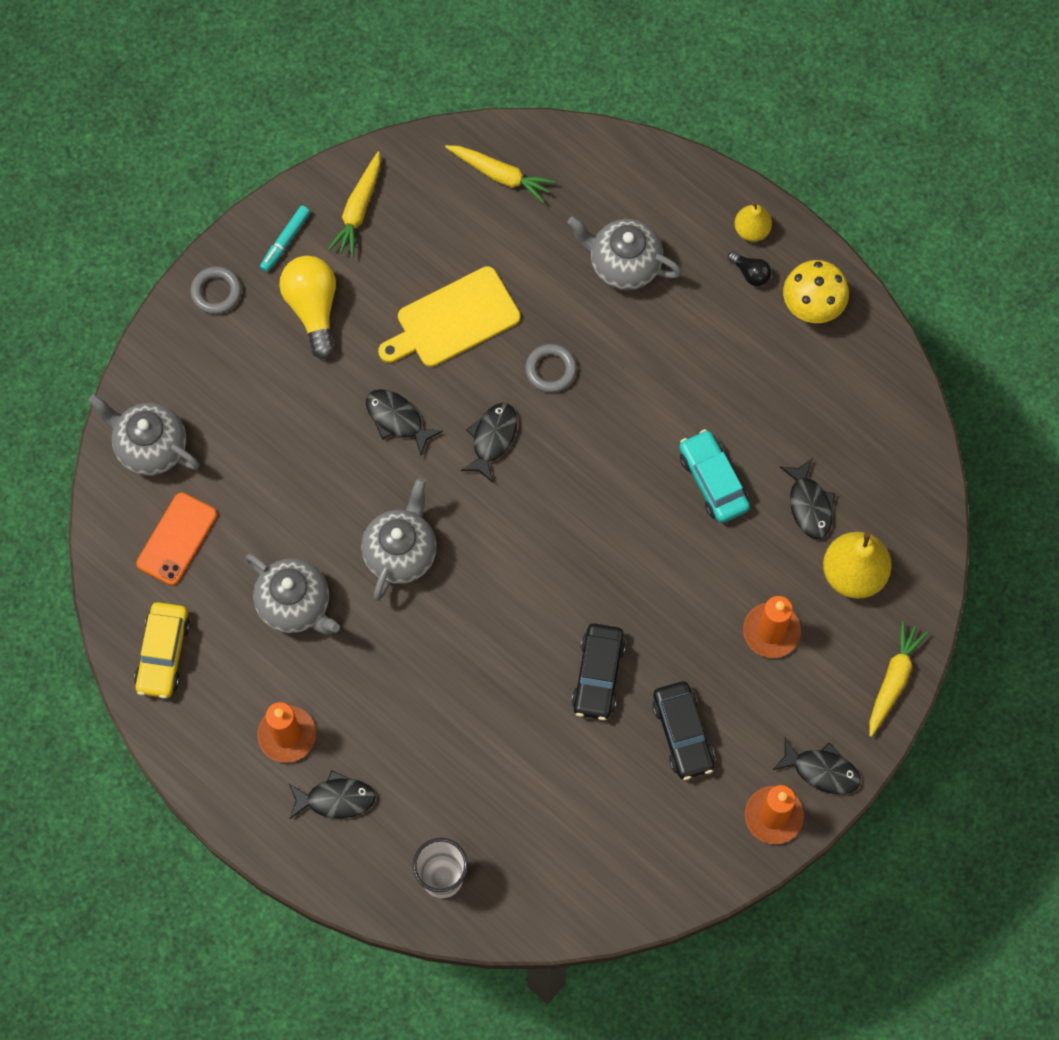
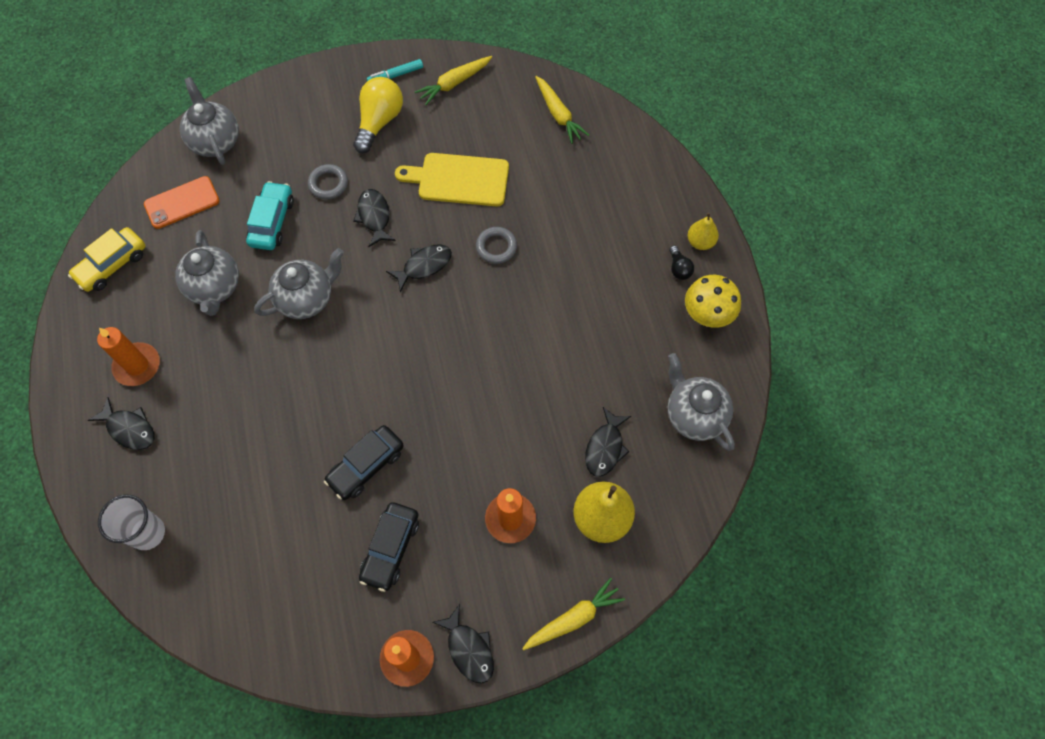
camera: 35 degrees right, 5 degrees down
grey ring [190,266,241,314] -> grey ring moved to [308,164,348,199]
grey teapot [567,216,682,290] -> grey teapot moved to [668,353,735,451]
turquoise car [679,429,750,523] -> turquoise car moved to [246,181,294,250]

